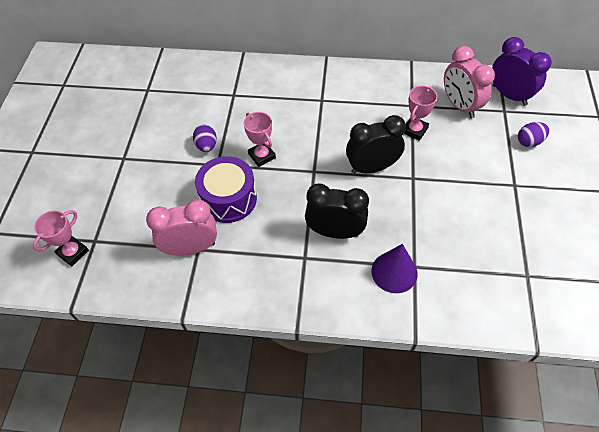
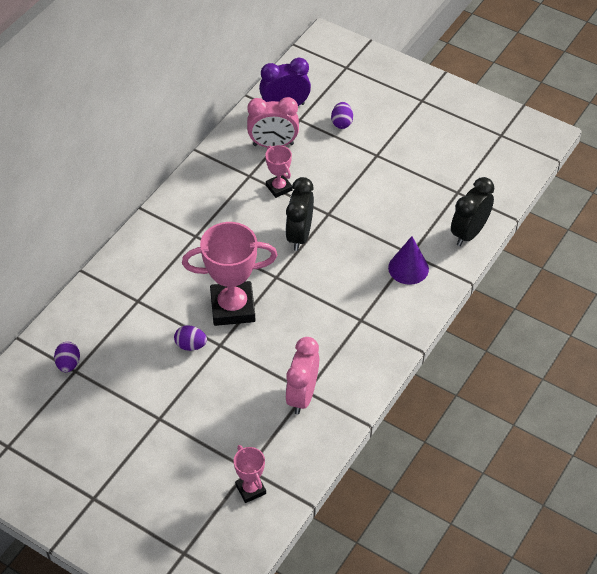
camera: 65 degrees left, 5 degrees down
purple drum [195,156,257,223] -> none
pink trophy [244,112,276,167] -> pink trophy [182,222,278,326], size x1.95
black clock [305,184,369,239] -> black clock moved to [451,177,494,246]
none -> purple egg [54,342,80,372]

